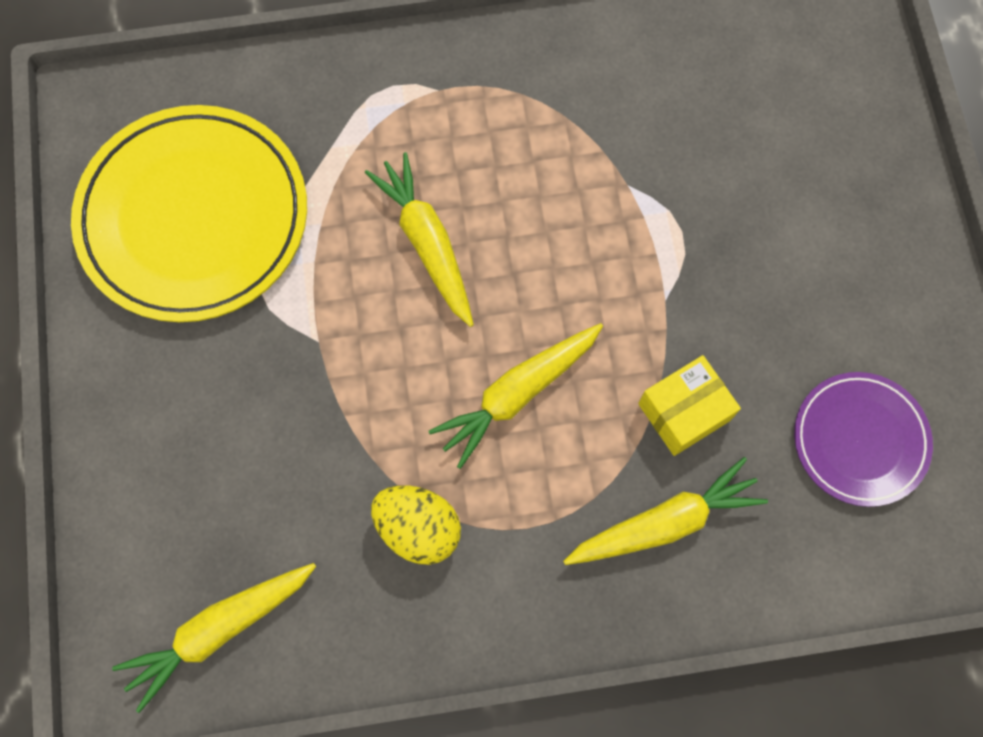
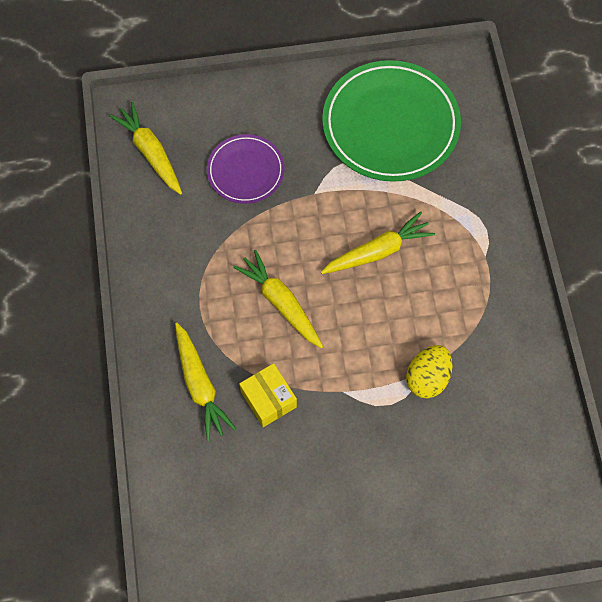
camera: 90 degrees right, 5 degrees down
yellow plate [71,105,307,322] -> green plate [322,60,461,182]
yellow egg [371,485,461,565] -> yellow egg moved to [406,345,453,398]
purple plate [794,372,933,507] -> purple plate moved to [207,134,285,204]

